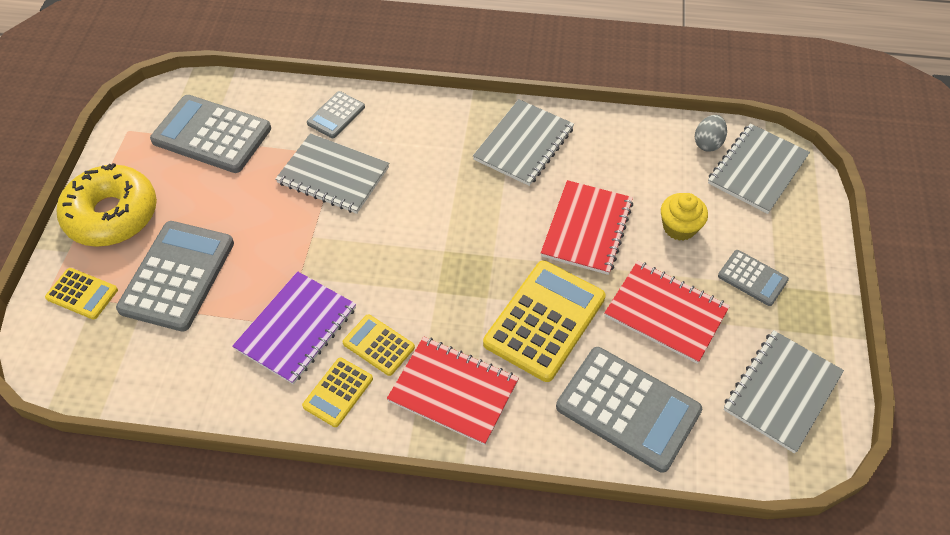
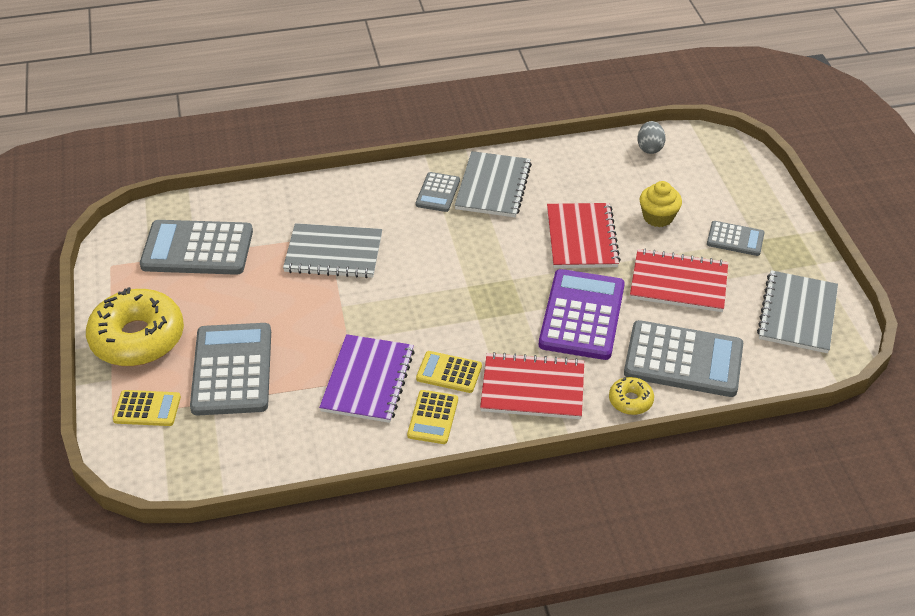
camera: 20 degrees left, 10 degrees down
grey calculator [307,91,365,138] -> grey calculator moved to [416,172,460,212]
yellow calculator [483,260,606,382] -> purple calculator [539,269,625,360]
grey notebook [708,123,810,214] -> none
none -> yellow donut [609,377,654,415]

